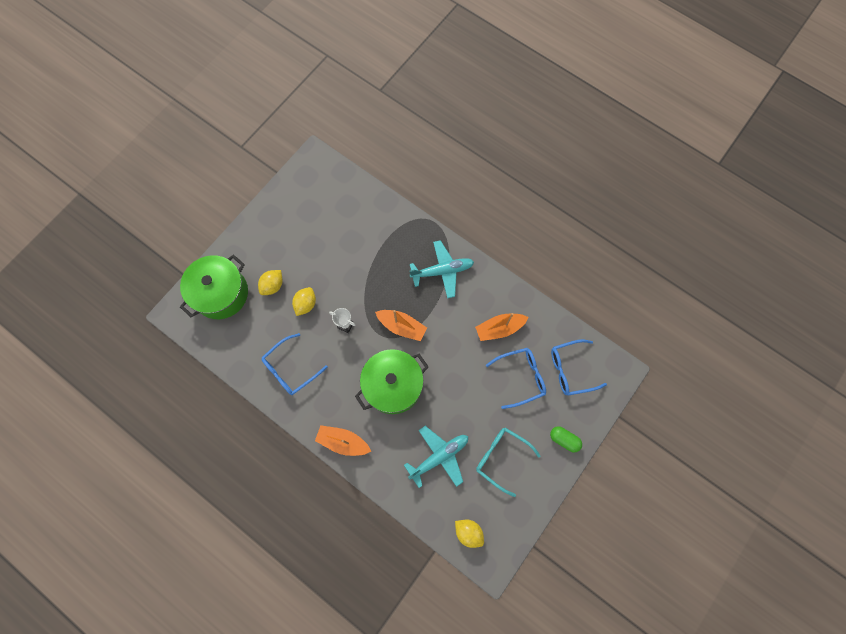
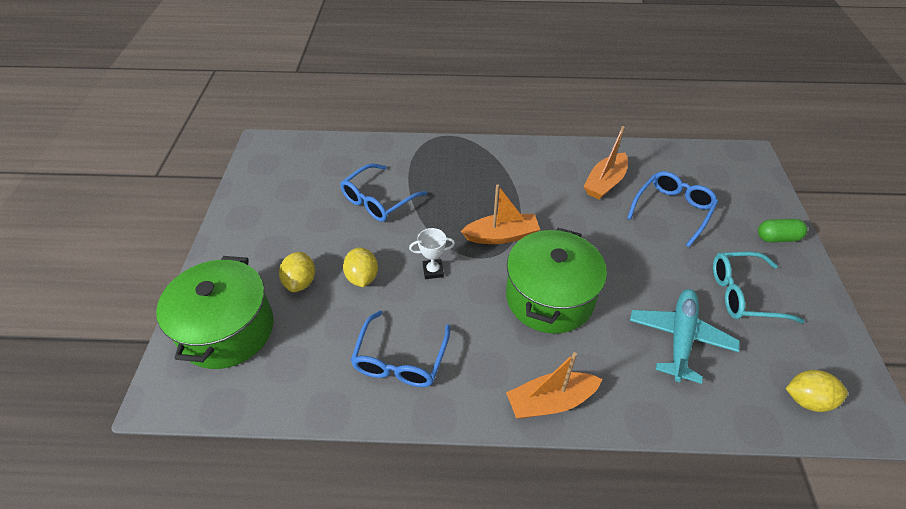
camera: 35 degrees left, 25 degrees down
turquoise plane [410,240,474,298] -> none
blue glasses [551,339,607,395] -> blue glasses moved to [340,164,427,222]

